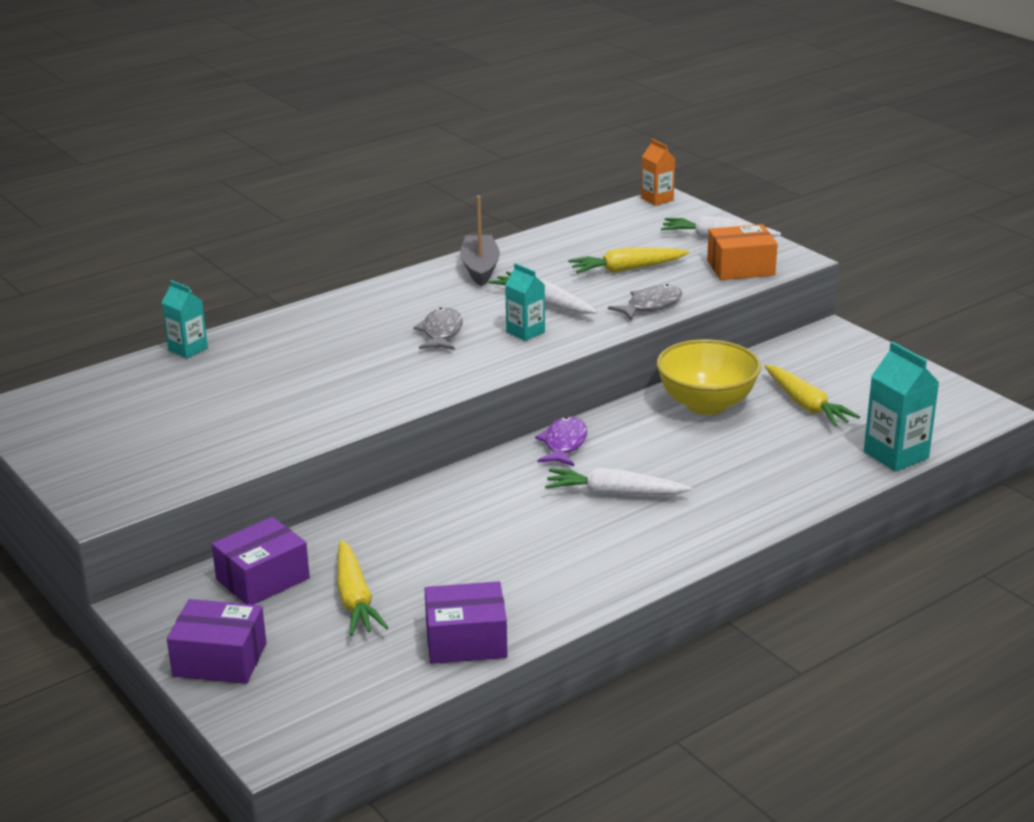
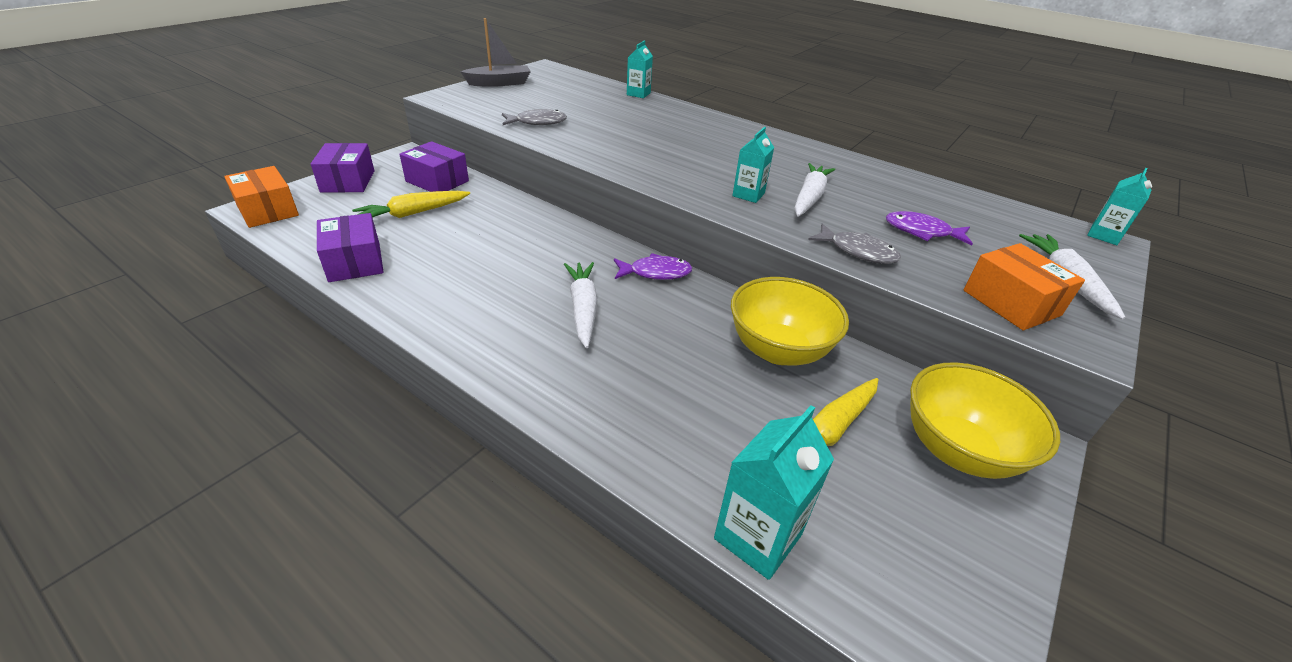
camera: 70 degrees right, 10 degrees up
grey fish [413,308,463,350] -> grey fish moved to [502,109,567,125]
grey boat [460,196,500,286] -> grey boat moved to [460,18,531,87]
yellow carrot [568,247,689,273] -> purple fish [886,211,973,246]
orange carton [641,139,675,206] -> turquoise carton [1087,168,1152,245]
none -> orange box [224,166,299,228]
none -> yellow bowl [910,362,1060,479]

